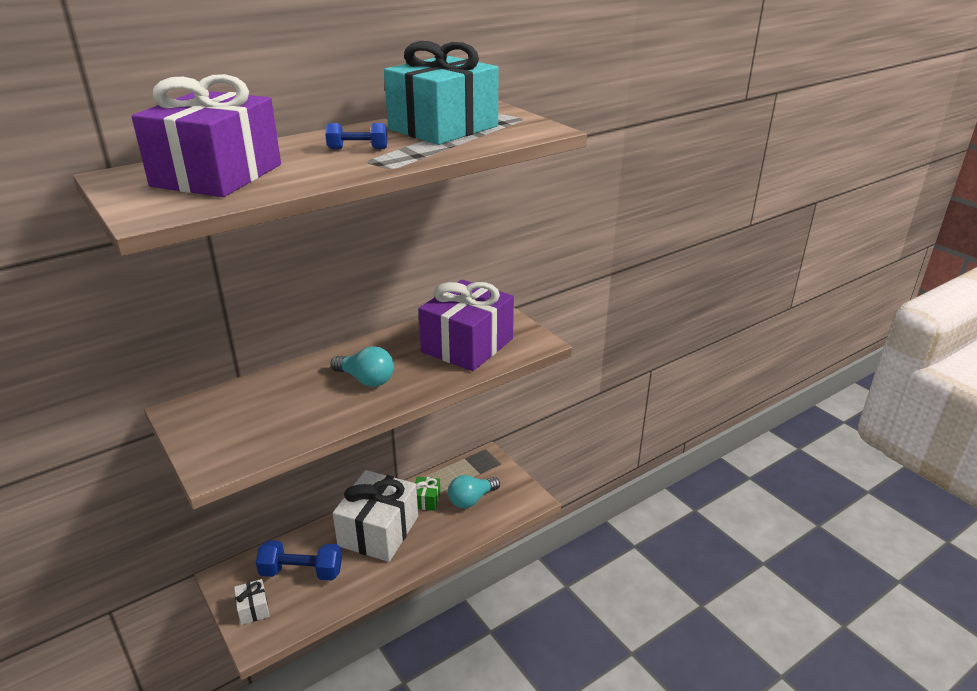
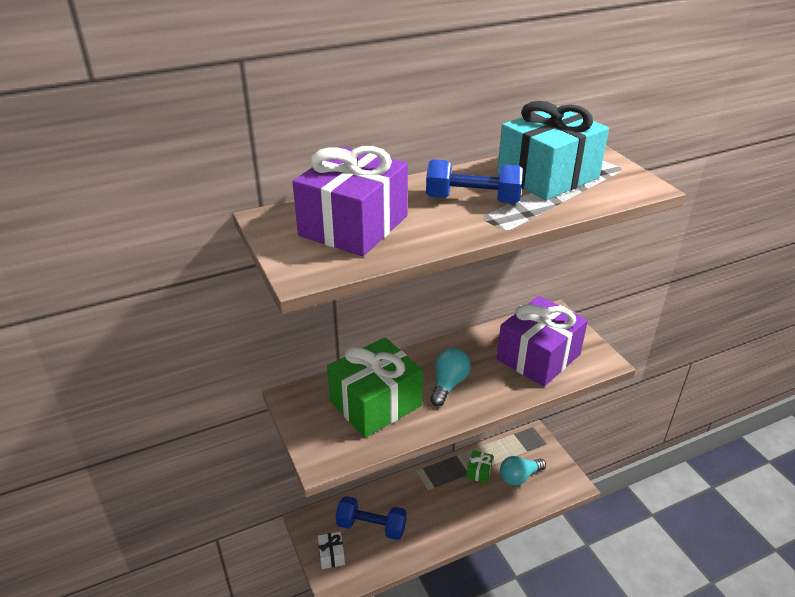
camera: 10 degrees right, 5 degrees up
blue dumbbell [325,123,387,149] -> blue dumbbell [426,159,523,204], size x1.75
turquoise light bulb [330,346,394,387] -> turquoise light bulb turned 105 degrees counterclockwise [430,348,471,406]
white gift [333,470,418,562] -> none
none -> green gift [327,338,423,438]

